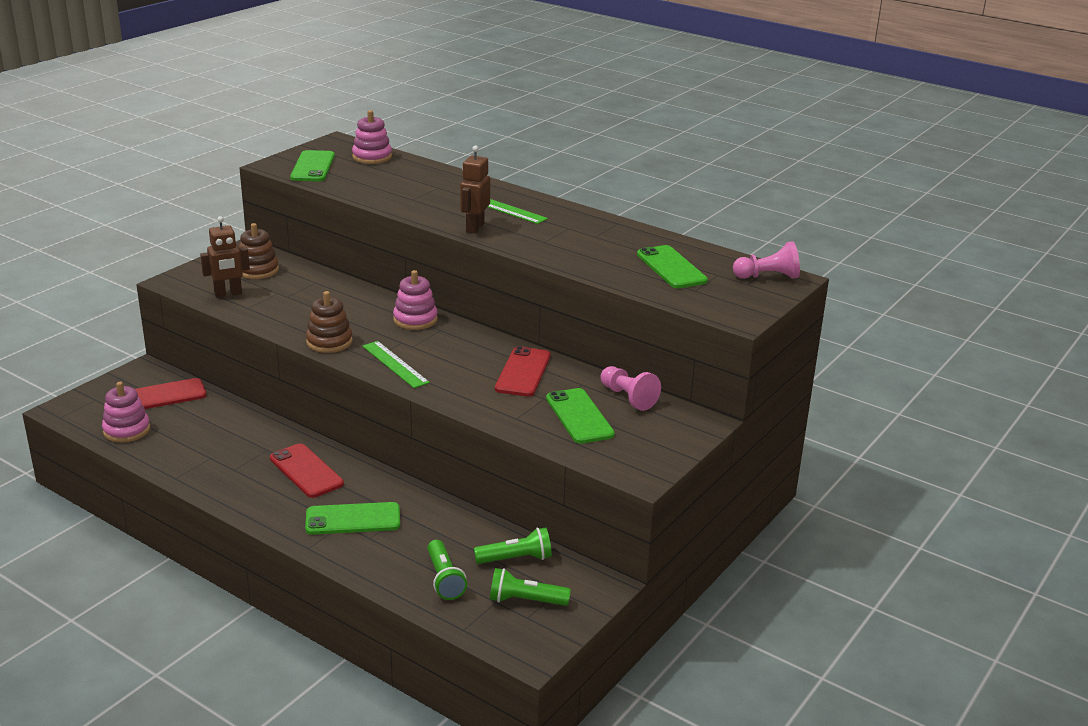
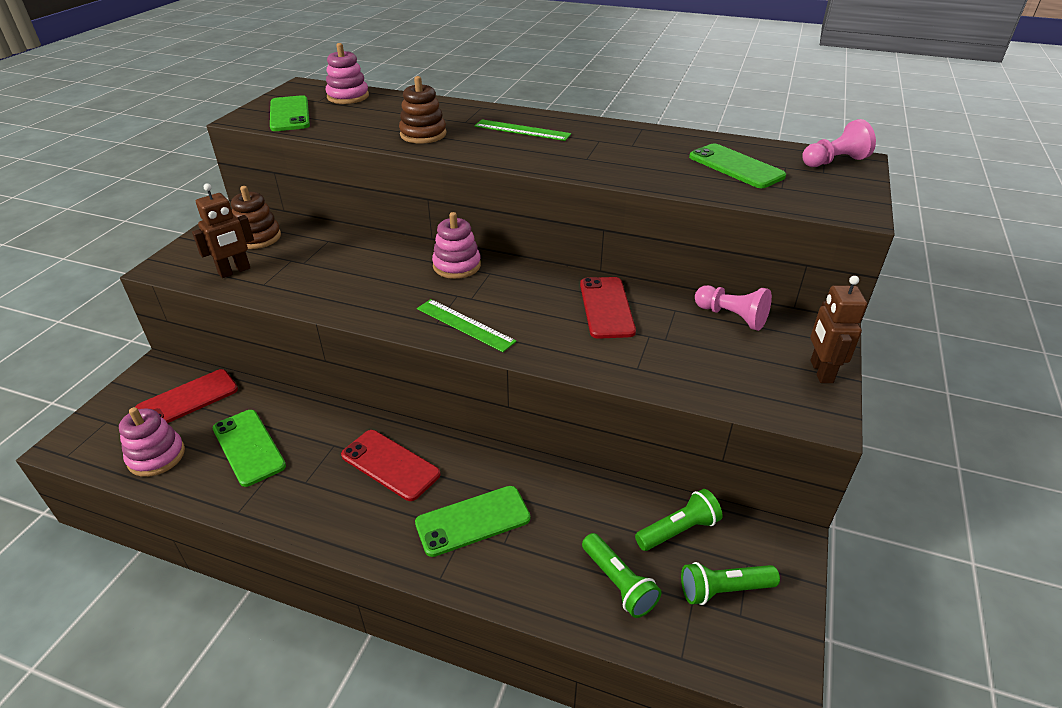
camera: 15 degrees left, 10 degrees up
brown stacking toy [306,291,353,353] -> brown stacking toy moved to [399,76,447,143]
brown robot [460,146,490,233] -> brown robot moved to [810,276,867,383]
green phone [546,388,615,444] -> green phone moved to [213,410,286,487]

